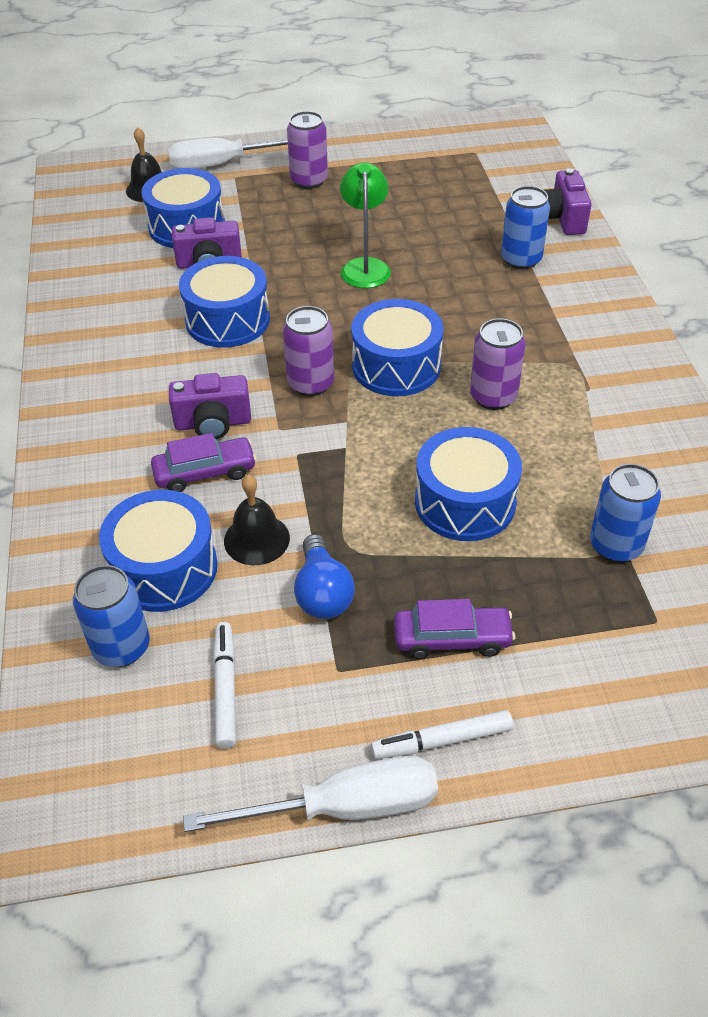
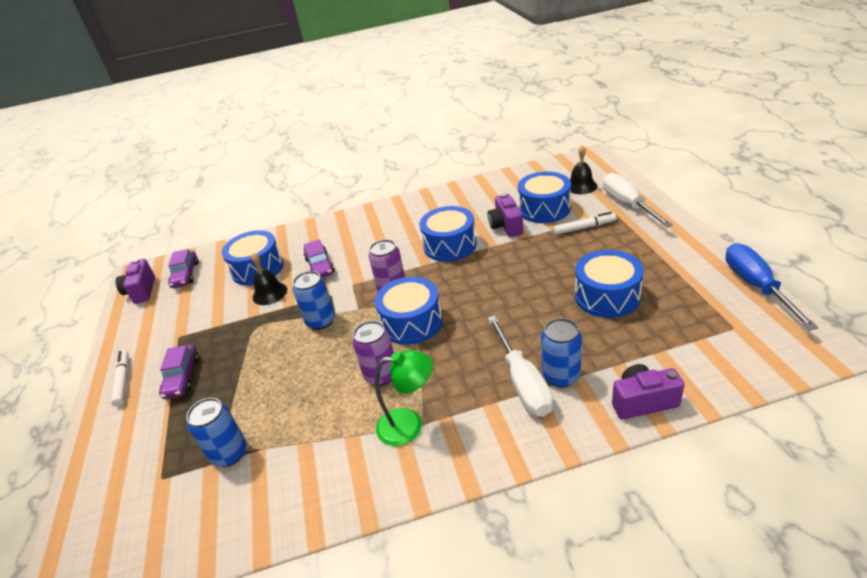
camera: 90 degrees right, 10 degrees down
blue can [73,565,150,667] -> blue can moved to [293,271,335,330]
purple camera [169,373,251,439] -> purple camera moved to [116,259,155,304]
white screwdriver [183,756,438,832] -> white screwdriver moved to [487,315,553,416]
white marker [213,622,236,749] -> white marker moved to [553,212,616,235]
purple can [287,111,328,189] -> none
blue light bulb [294,534,355,619] -> none
green lamp [340,162,391,288] -> green lamp moved to [375,350,433,446]
blue drum [415,427,522,541] -> blue drum moved to [575,250,644,318]
none -> purple car [168,249,199,288]
none -> blue screwdriver [725,243,818,330]

